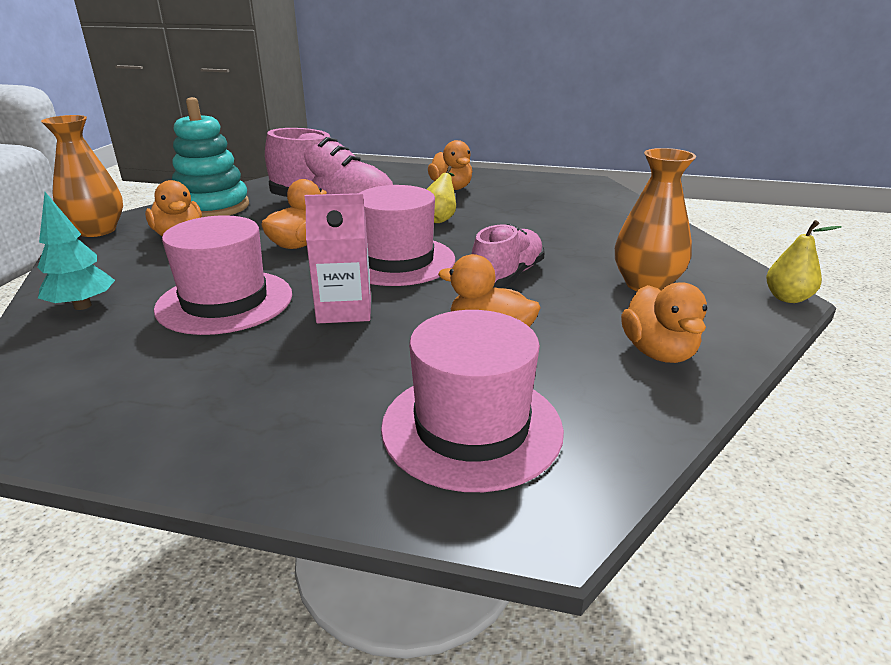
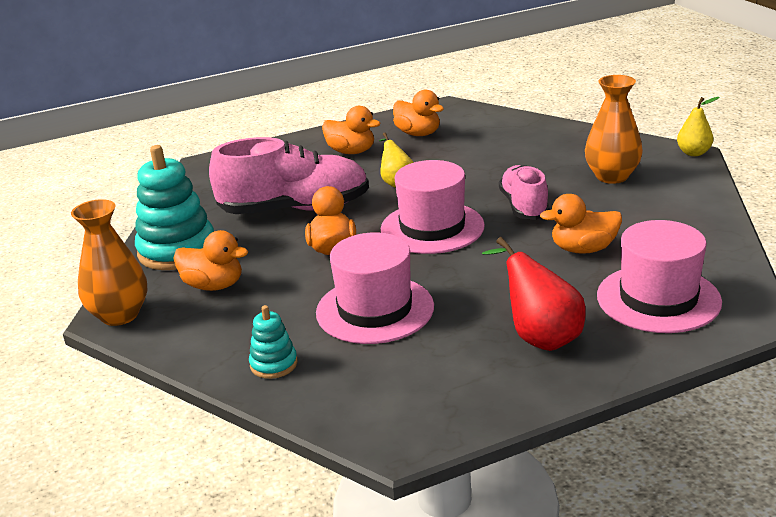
camera: 35 degrees left, 0 degrees up
turquoise tree [37,192,115,310] -> turquoise stacking toy [249,305,298,379]
pink carton [305,193,371,323] -> none
orange duck [621,282,707,363] -> orange duck moved to [393,89,444,136]
none -> red pear [482,237,586,351]

